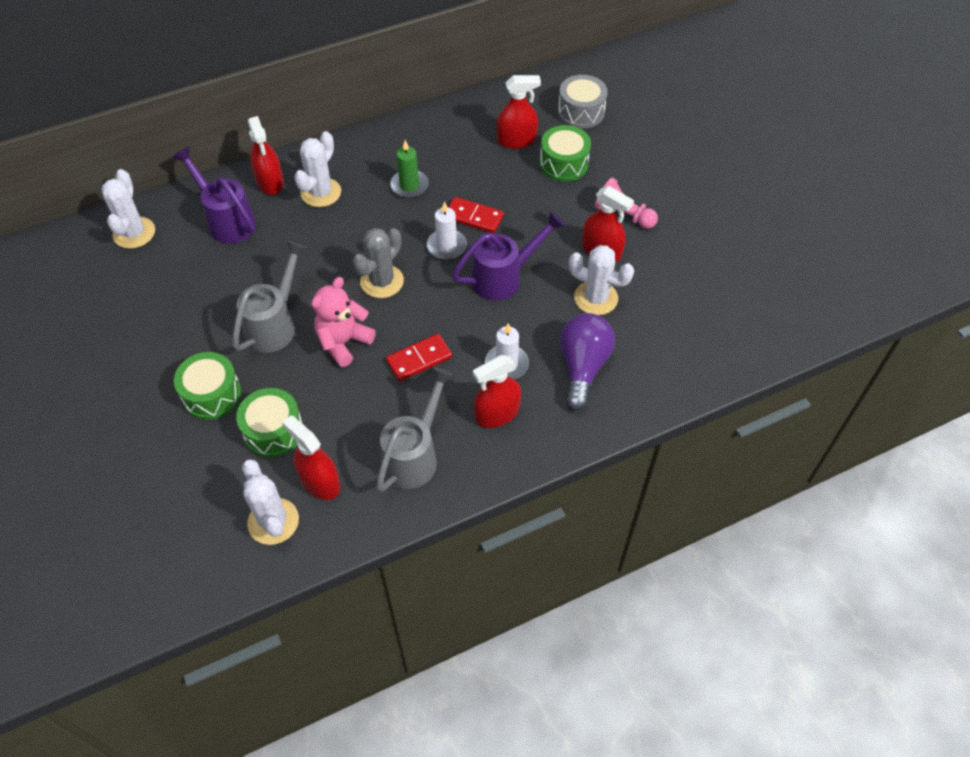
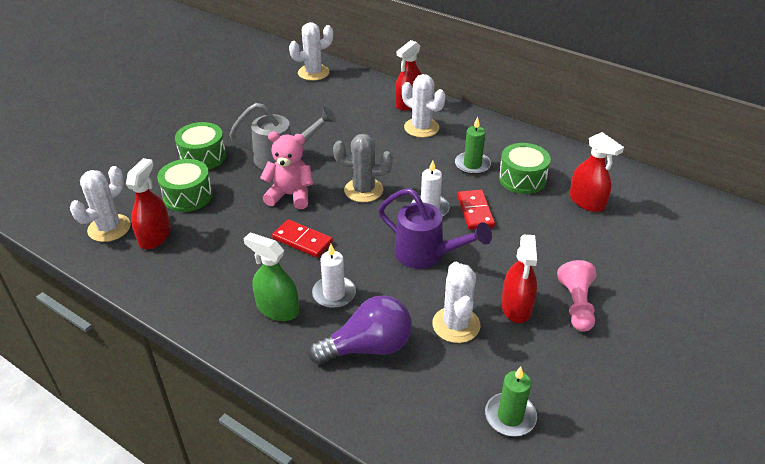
camera: 60 degrees right, 15 degrees down
purple watering can [172,147,256,244] -> none
white cactus [294,131,341,207] -> white cactus turned 45 degrees clockwise [402,74,446,138]
grey watering can [376,367,455,492] -> none
red spray bottle [473,355,521,428] -> green spray bottle [244,232,299,321]
green drum [540,125,591,182] -> green drum moved to [499,143,551,194]
grey drum [558,75,608,129] -> none
none -> green candle [485,367,537,436]

